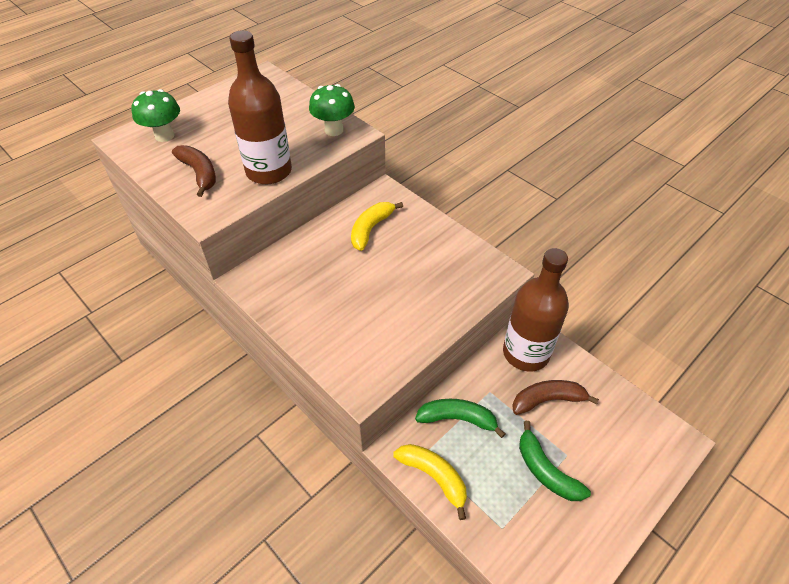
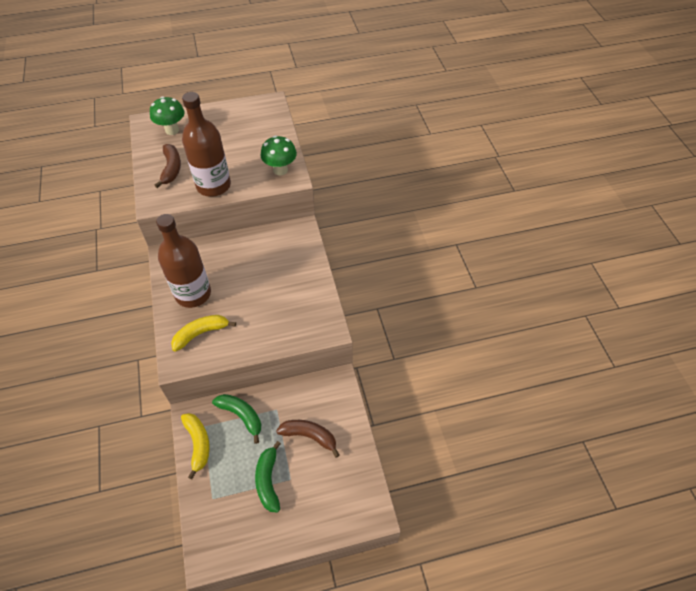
camera: 30 degrees right, 5 degrees up
yellow banana [351,202,403,251] -> yellow banana moved to [171,315,236,351]
brown bottle [503,248,569,372] -> brown bottle moved to [156,214,211,308]

